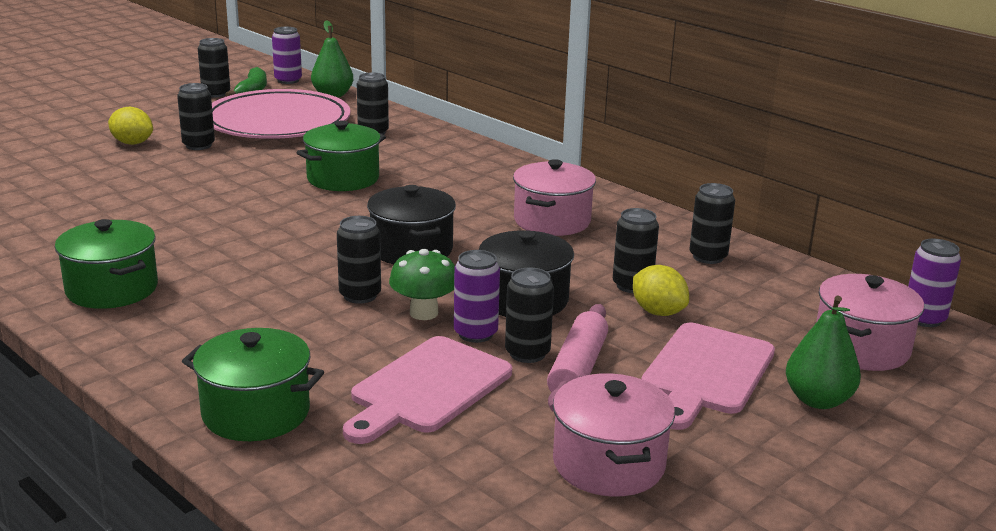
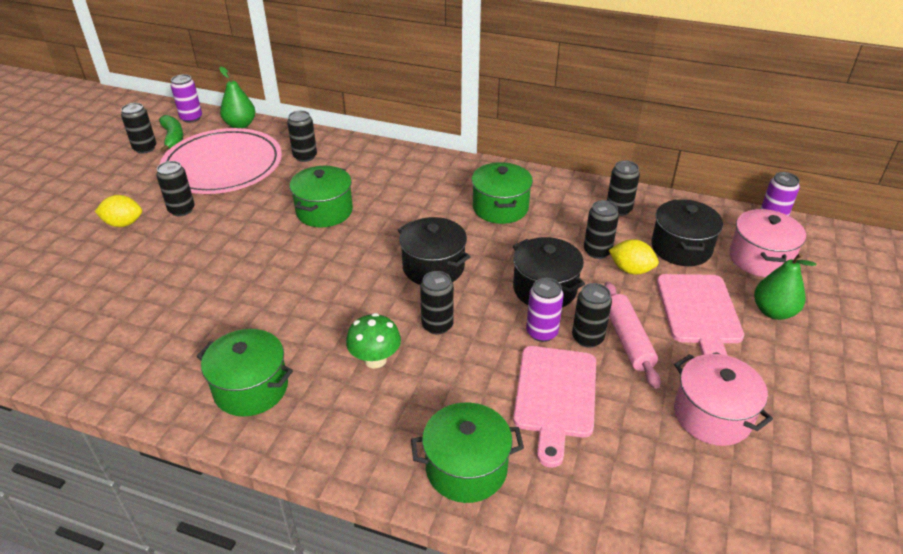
camera: 25 degrees left, 15 degrees up
green mushroom [389,249,455,320] -> green mushroom moved to [346,313,401,368]
pink pot [513,159,596,236] -> green pot [472,162,533,224]
none -> black pot [651,199,723,266]

